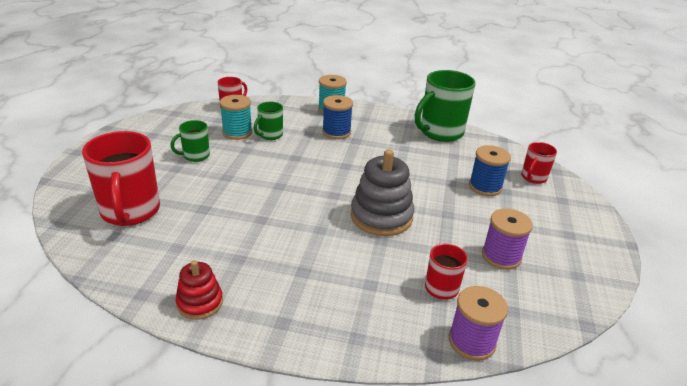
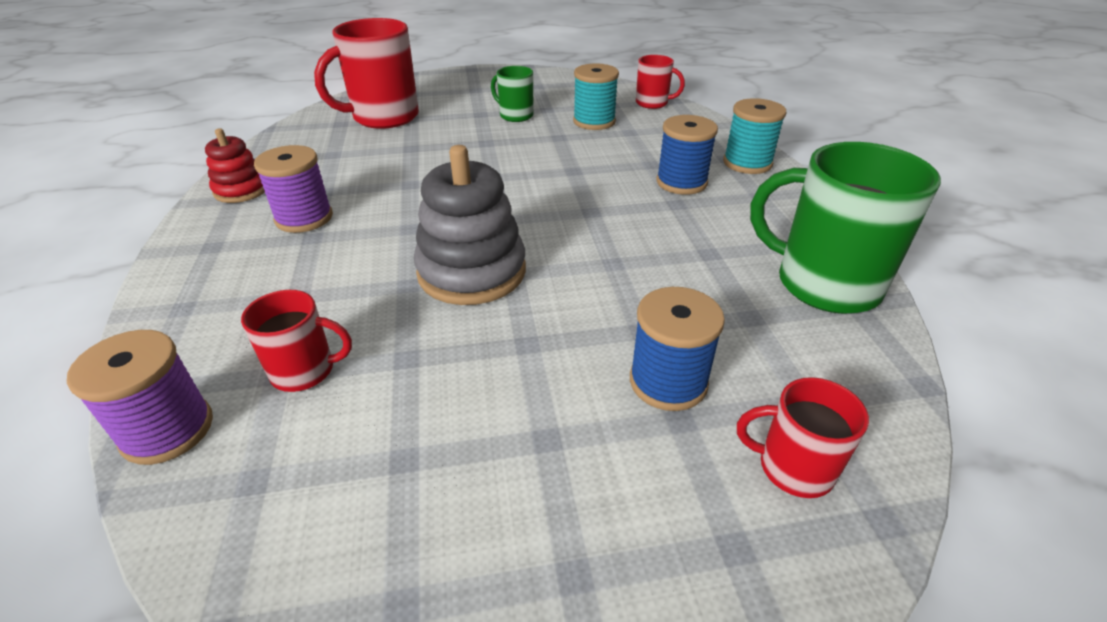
camera: 70 degrees right, 5 degrees up
green mug [254,102,283,140] -> none
purple spool [482,208,533,270] -> purple spool moved to [254,145,333,233]

